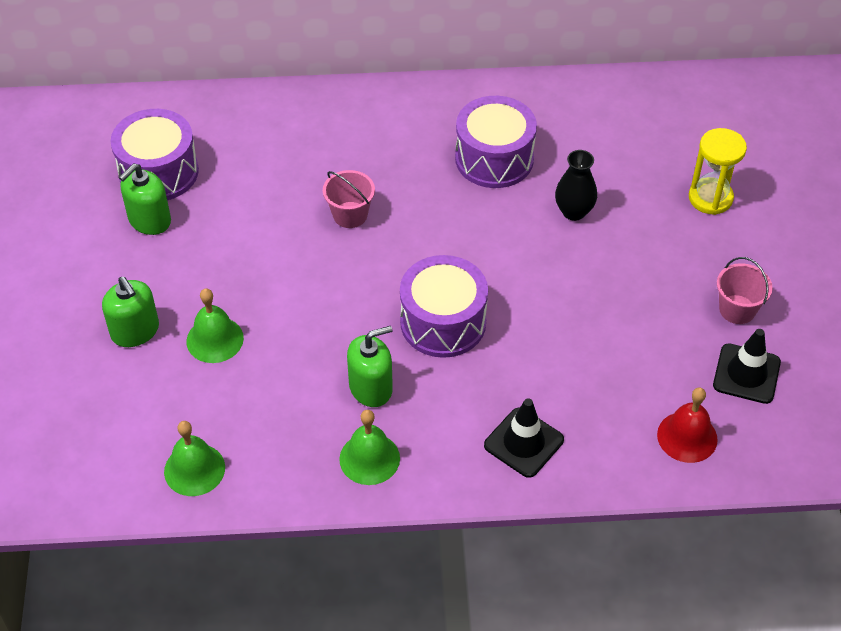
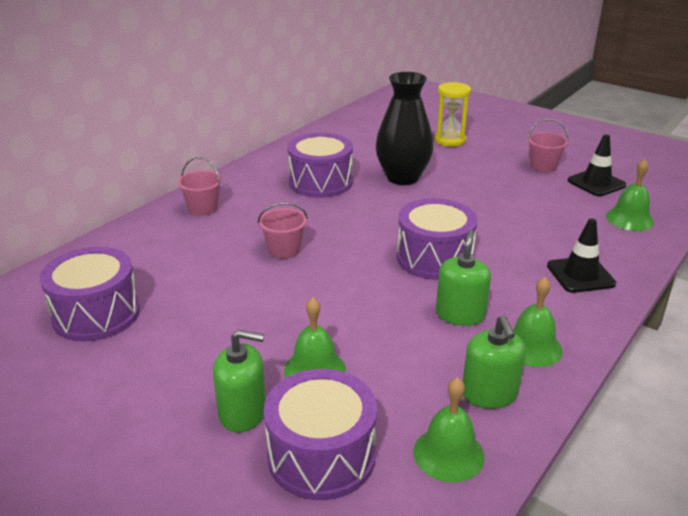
camera: 50 degrees left, 20 degrees down
green soap dispenser [119,163,171,235] -> green soap dispenser moved to [463,315,526,409]
black vase [555,150,597,221] -> black vase [376,72,433,185], size x1.74
red bell [657,387,718,463] -> green bell [606,159,654,231]
none -> pink bucket [178,157,222,216]
none -> purple drum [264,369,377,500]

